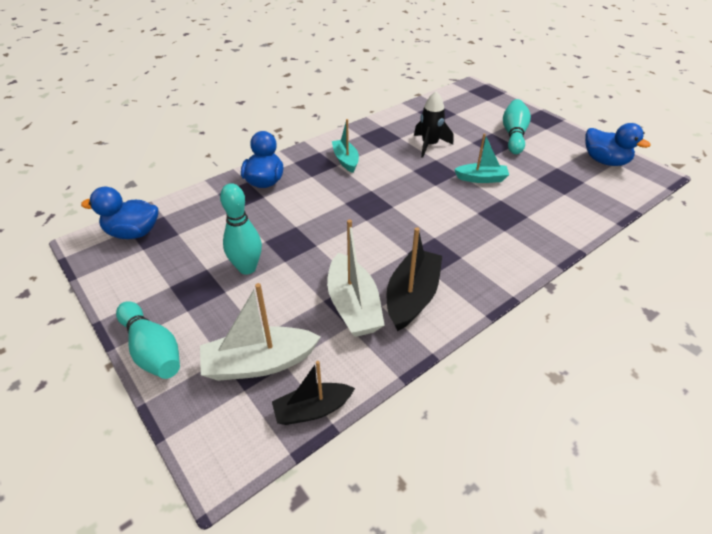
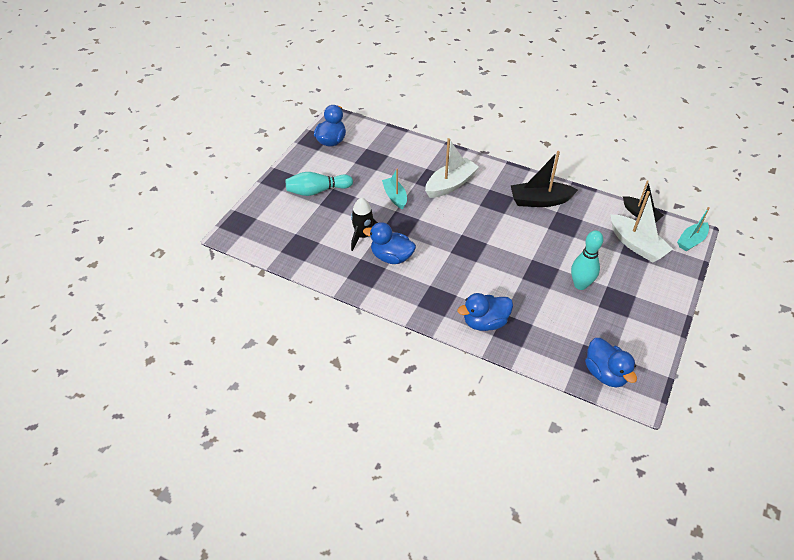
camera: 115 degrees left, 5 degrees up
turquoise bowling pin [116,301,180,379] -> none
white boat [327,219,384,337] -> white boat moved to [425,138,479,198]
turquoise boat [332,119,359,173] -> turquoise boat moved to [677,207,710,252]
none -> blue duck [363,222,416,264]

